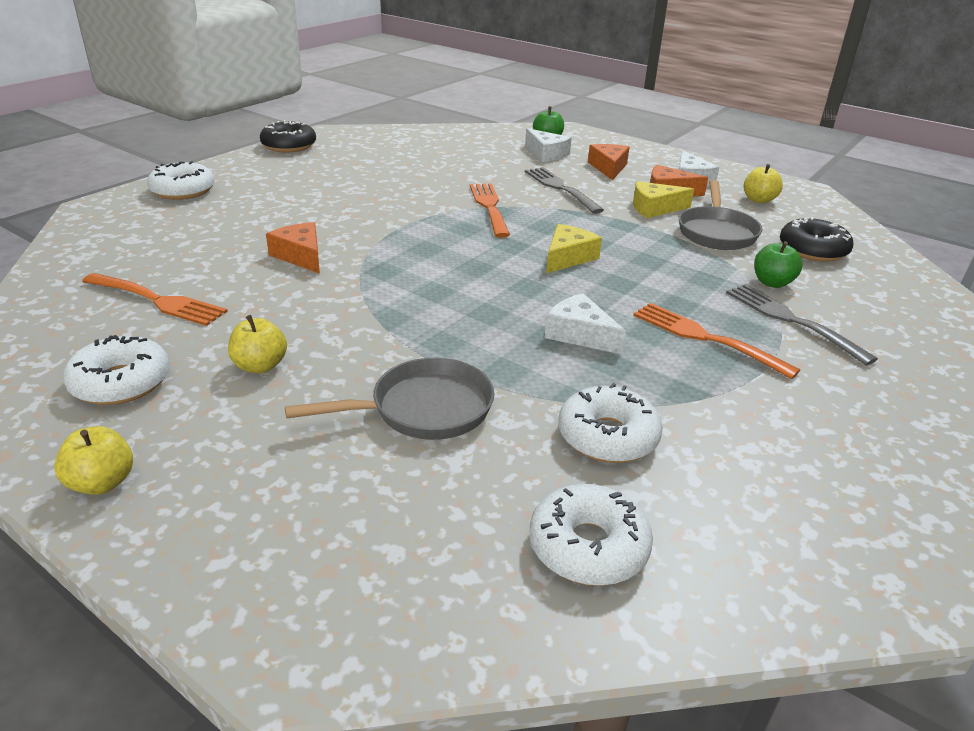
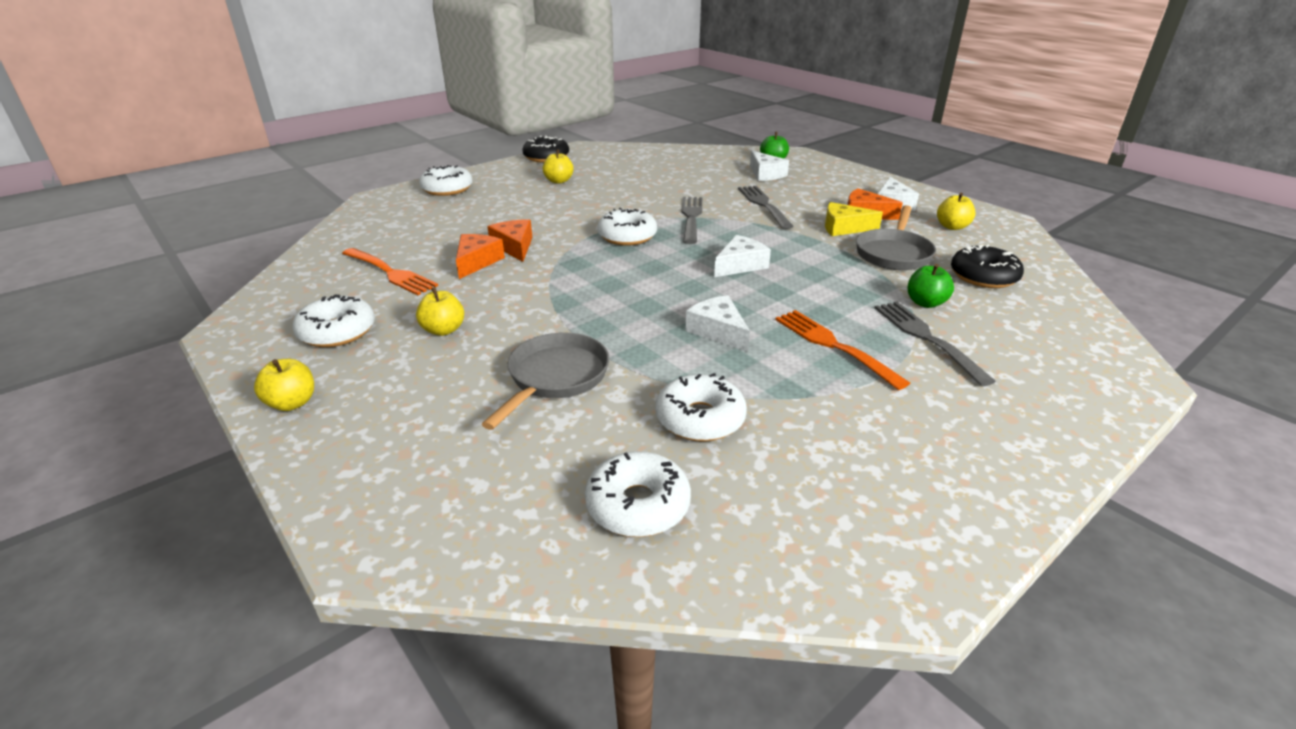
camera: 15 degrees right, 0 degrees up
grey pan [285,358,495,440] -> grey pan turned 60 degrees counterclockwise [482,333,609,430]
orange fork [470,183,510,238] -> grey fork [682,197,702,244]
yellow cheese [546,224,602,274] -> white cheese [714,235,771,277]
orange cheese [588,144,630,180] -> orange cheese moved to [456,234,505,279]
none -> yellow apple [543,149,573,184]
none -> white donut [597,208,657,246]

